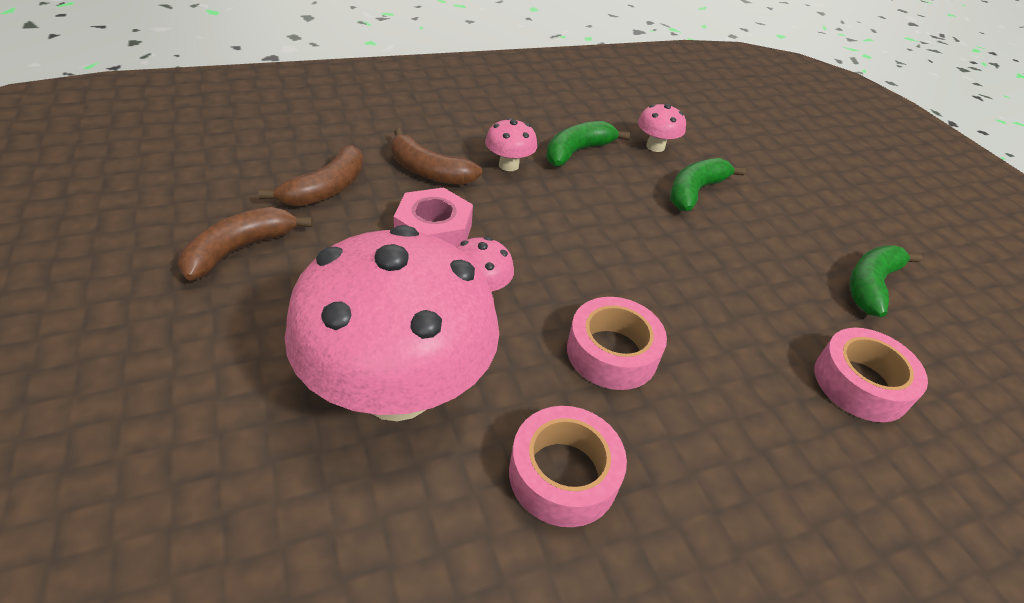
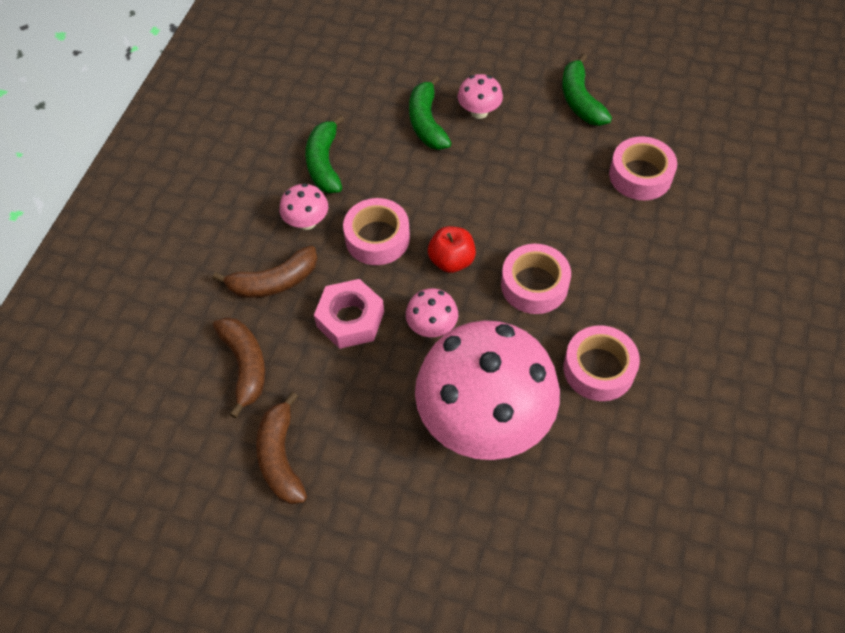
camera: 45 degrees left, 15 degrees up
pink mushroom [638,103,686,152] -> pink mushroom moved to [458,74,503,119]
none -> pink tape [343,198,410,265]
none -> red apple [428,226,476,273]

